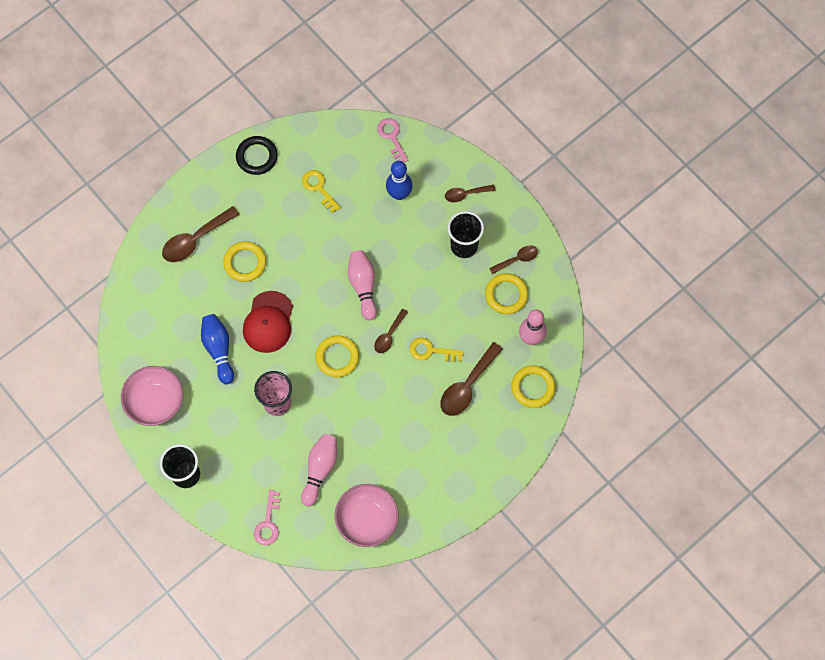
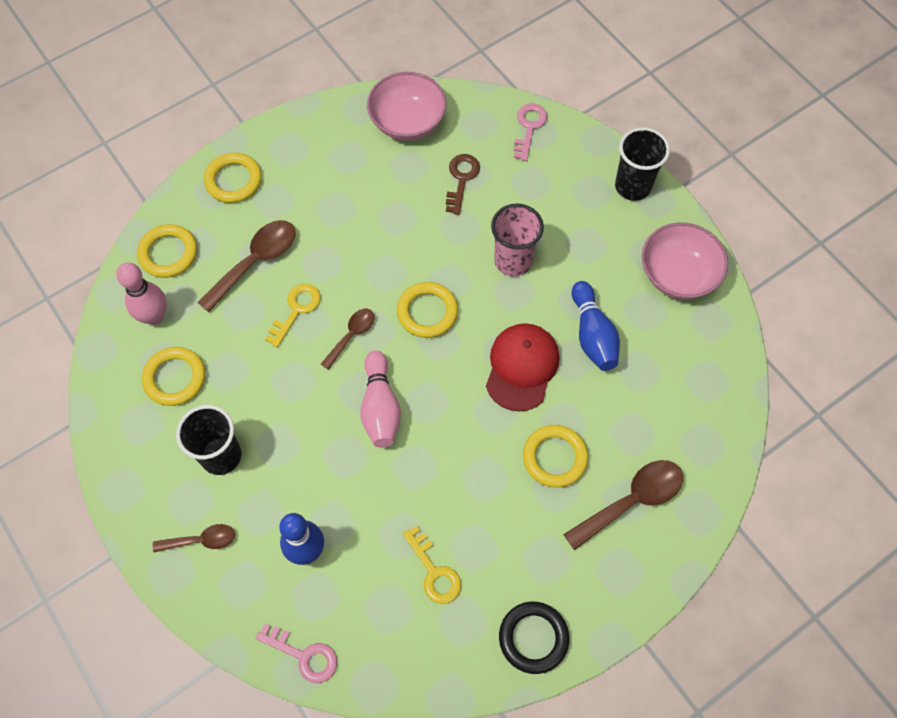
camera: 175 degrees left, 5 degrees down
pink bowling pin [301,434,337,506] -> brown key [446,154,480,215]
pink key [377,118,408,162] -> pink key turned 45 degrees counterclockwise [256,624,337,683]
yellow key [410,338,464,362] -> yellow key turned 75 degrees counterclockwise [265,284,321,348]
brown spoon [489,245,538,274] -> none
none -> yellow ring [204,153,262,203]

